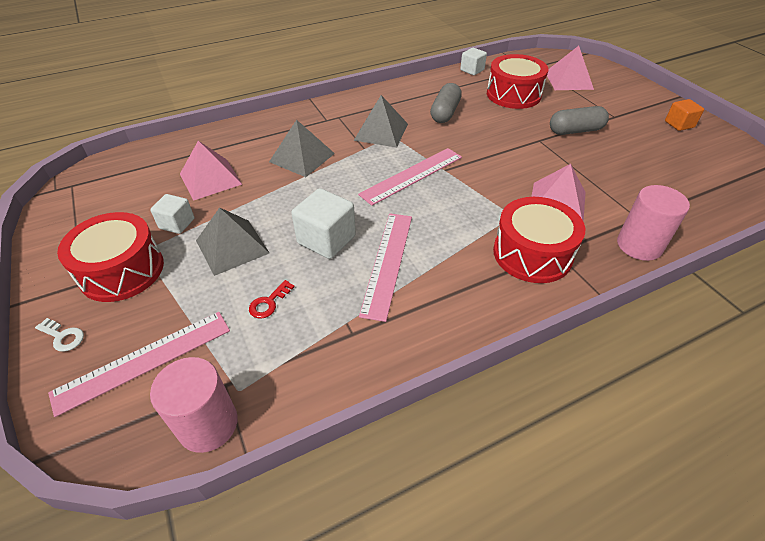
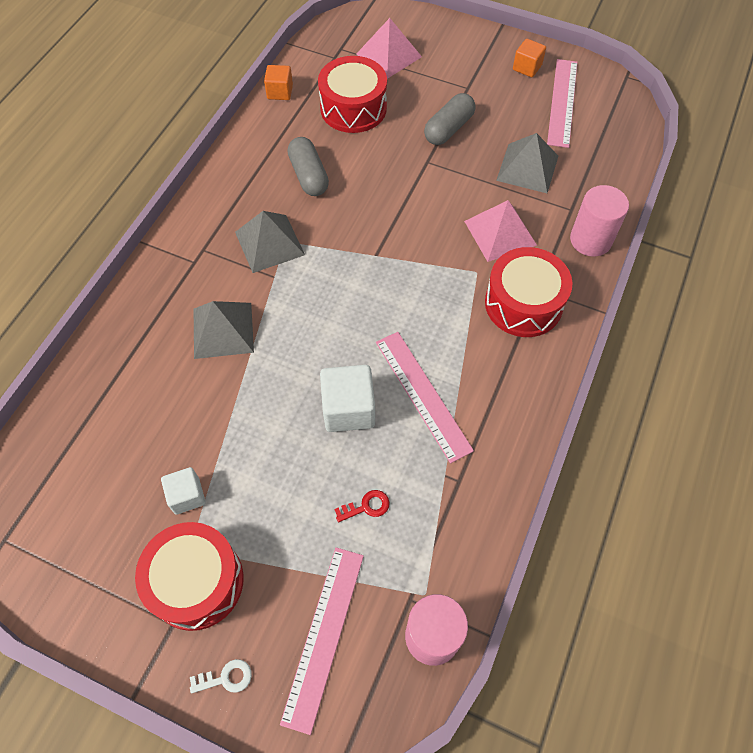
camera: 40 degrees left, 15 degrees up
pink pyramid [180,141,242,201] -> none
grey pyramid [196,207,269,276] -> grey pyramid moved to [496,133,558,193]
red key [249,280,294,318] -> red key turned 105 degrees counterclockwise [334,490,390,522]
pink ruler [358,148,462,206] -> pink ruler moved to [547,59,578,148]
white cube [460,48,487,75] -> orange cube [264,65,293,100]

